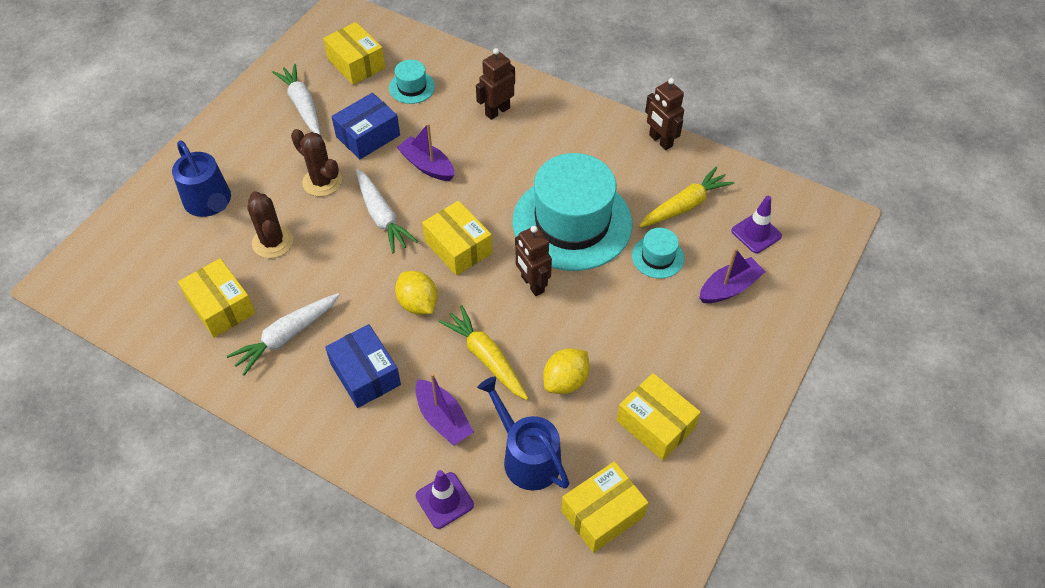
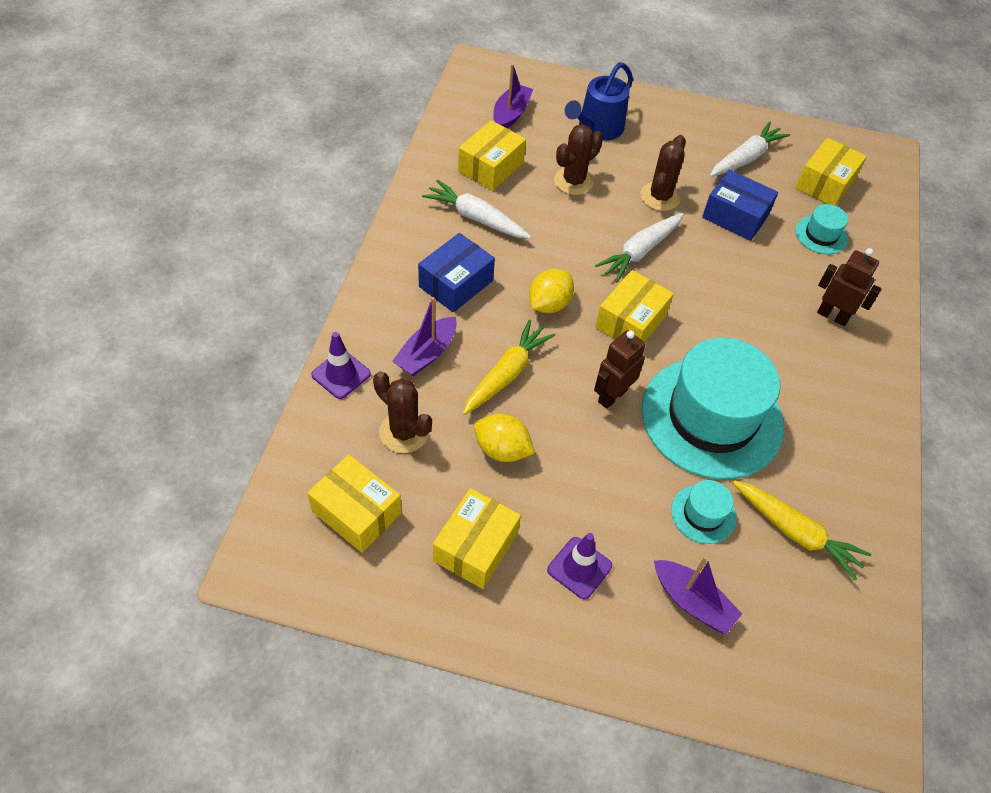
camera: 70 degrees right, 0 degrees up
purple boat [396,123,454,181] -> purple boat moved to [493,64,533,128]
blue watering can [477,376,569,490] -> brown cactus [373,371,432,453]
brown robot [645,78,684,150] -> none
purple traffic cone [731,196,782,253] -> purple traffic cone moved to [547,533,612,599]

